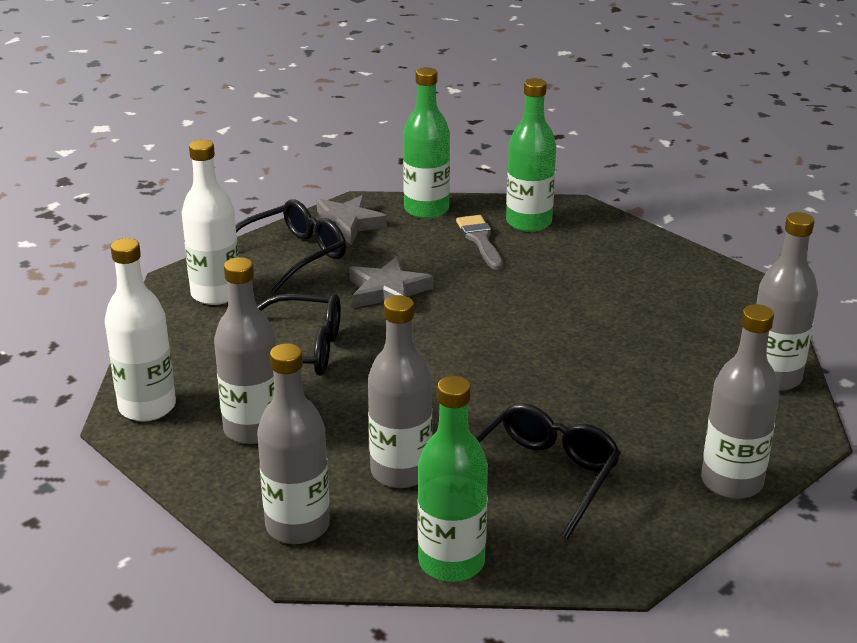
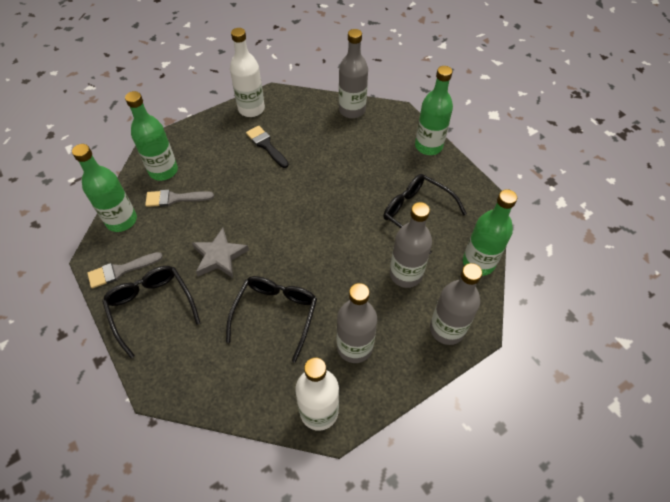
camera: 80 degrees left, 25 degrees up
white bottle [182,139,239,305] -> white bottle moved to [230,28,265,117]
grey star [312,195,387,245] -> grey brush [87,252,163,288]
grey bottle [701,304,780,499] -> green bottle [415,66,453,155]
none -> black brush [246,126,289,168]

